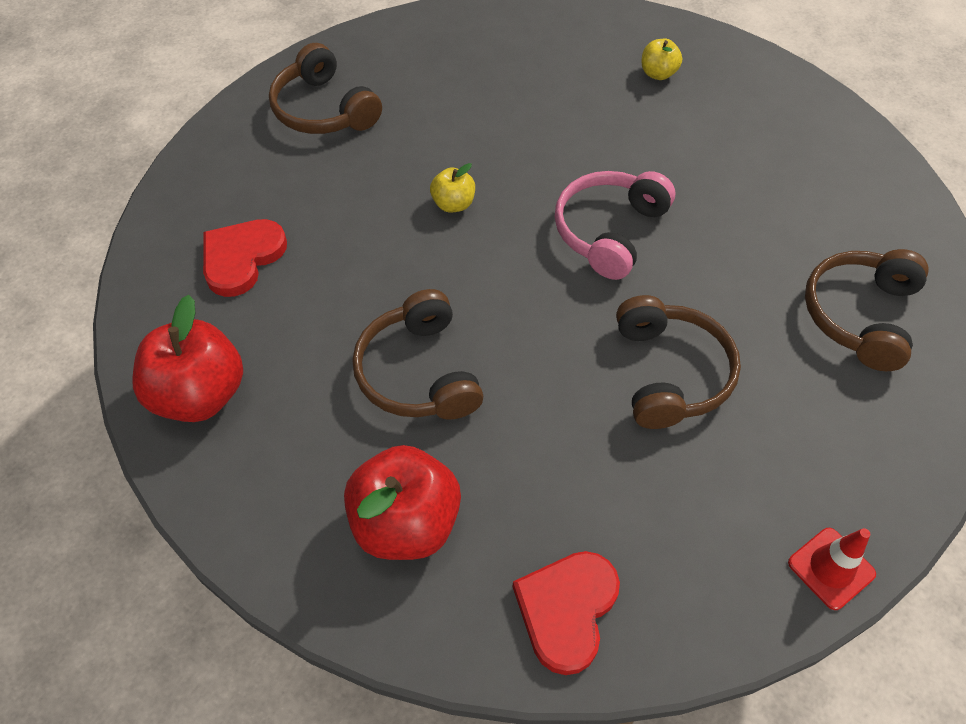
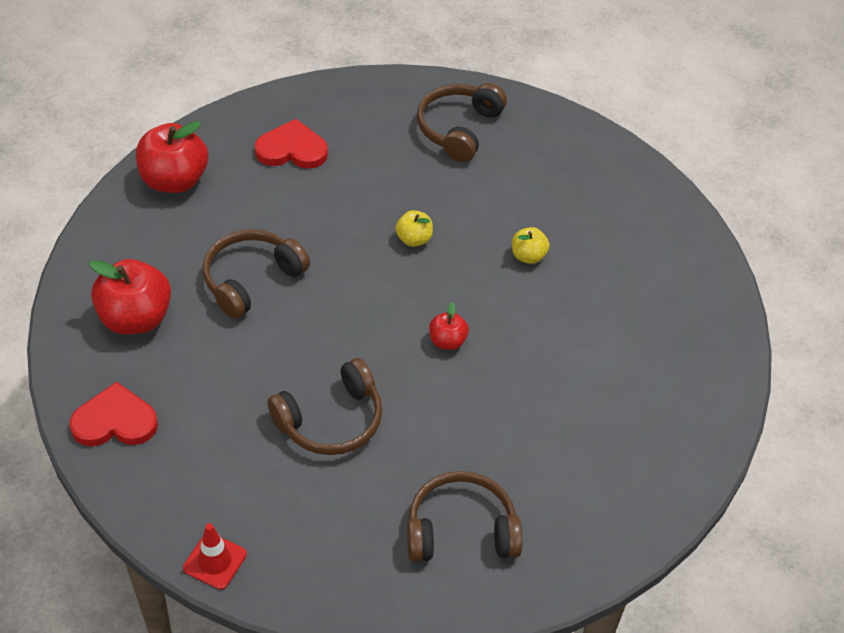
camera: 60 degrees right, 5 degrees down
pink headphones [555,171,675,280] -> red apple [429,302,469,350]
yellow apple [641,39,682,80] -> yellow apple moved to [512,227,550,264]

